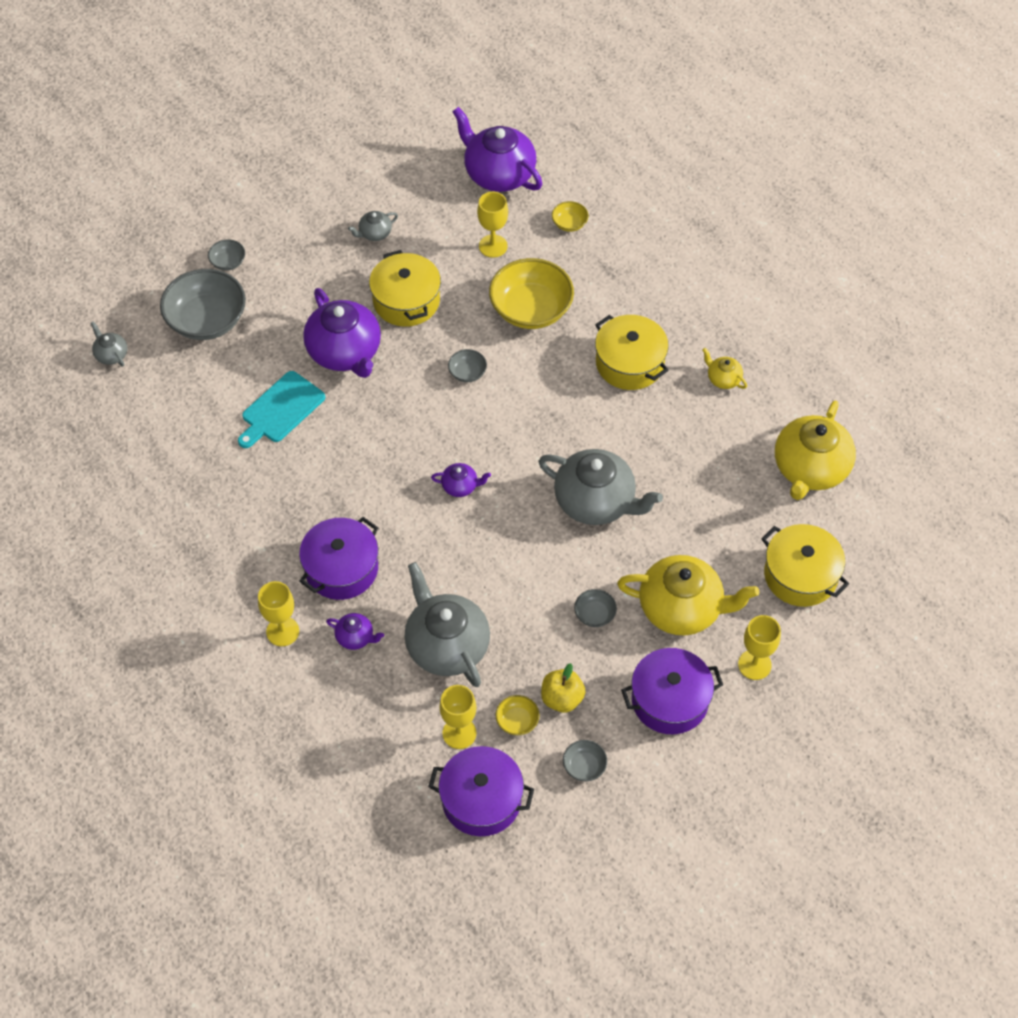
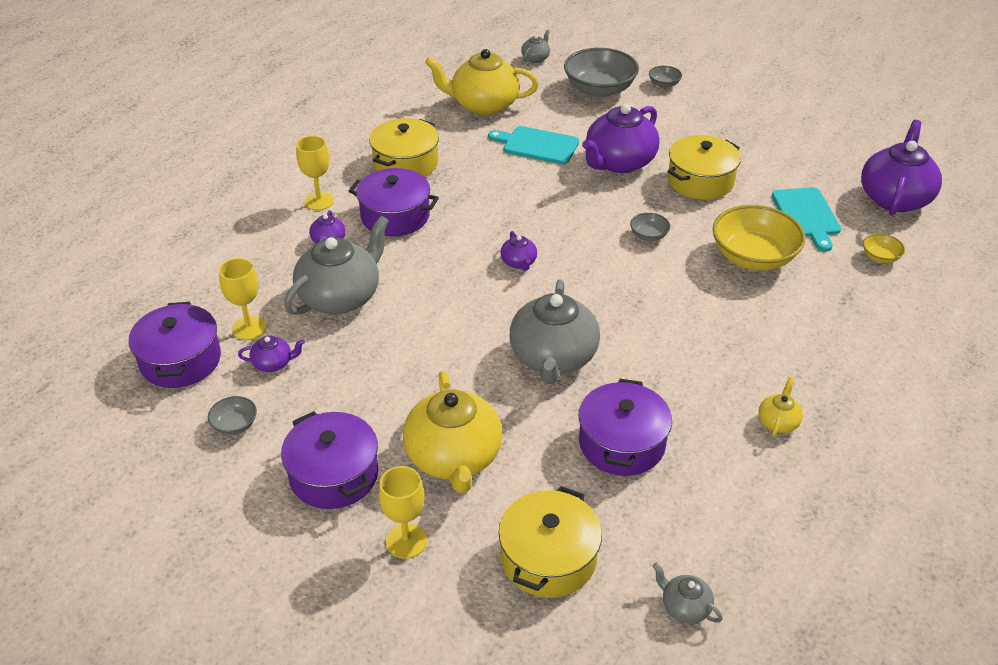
camera: 70 degrees right, 15 degrees down
grey teapot [348,211,398,241] -> grey teapot moved to [653,563,723,624]
yellow goblet [477,191,508,258] -> turquoise cutting board [772,187,841,251]
yellow bowl [495,695,540,735] -> purple teapot [238,336,305,372]
yellow apple [541,663,586,713] -> none
grey bowl [574,589,617,627] -> none
yellow pot [595,315,669,390] -> yellow pot moved to [369,118,439,177]
yellow teapot [775,400,856,500] -> yellow teapot moved to [425,49,539,115]
none -> purple pot [578,379,672,476]

